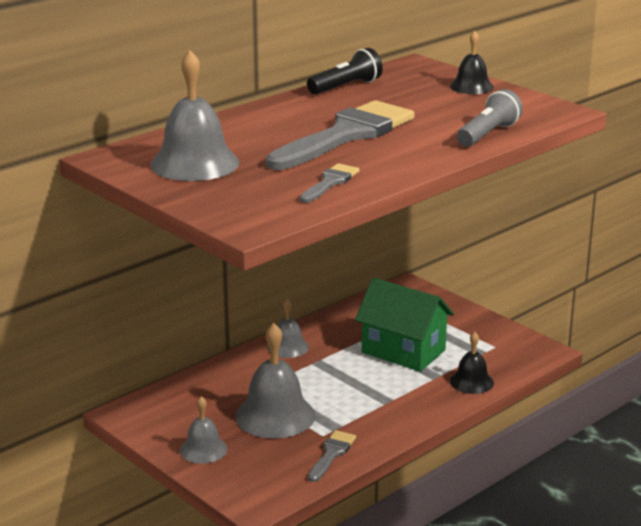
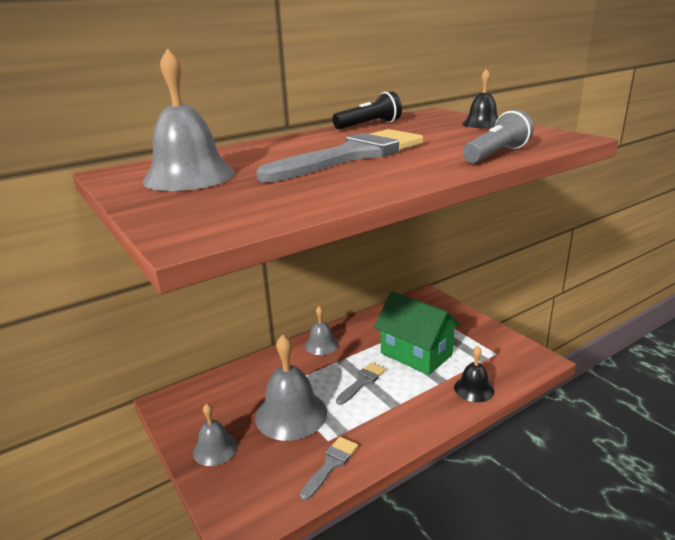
camera: 10 degrees right, 0 degrees up
grey brush [300,163,360,203] -> grey brush moved to [336,363,386,405]

